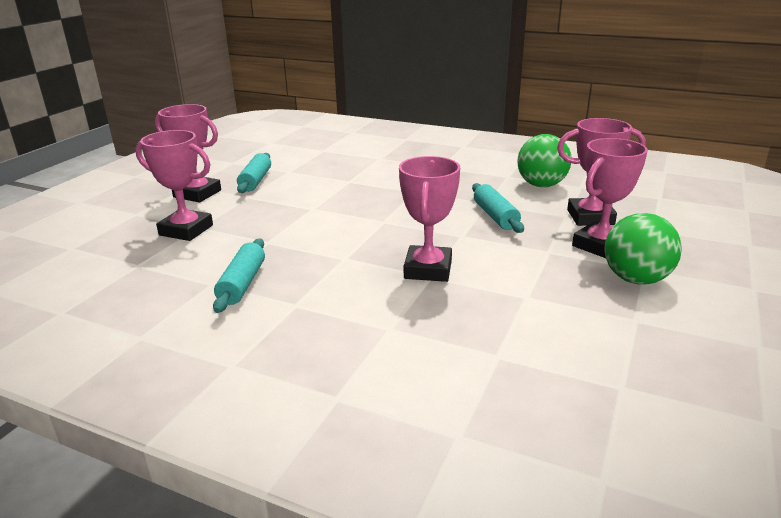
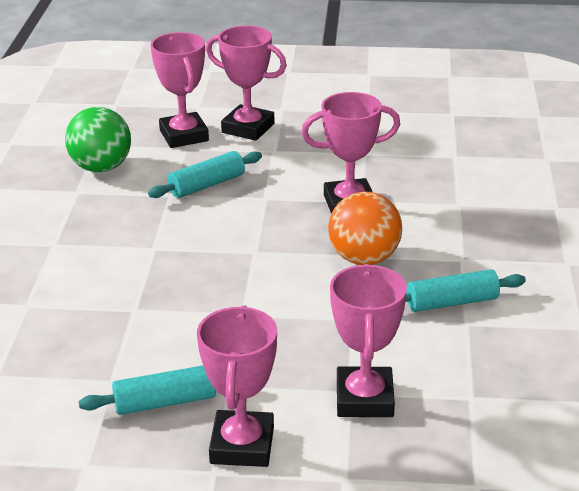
camera: 110 degrees left, 5 degrees up
green ball [604,213,682,284] -> none
none -> orange ball [328,191,402,265]

